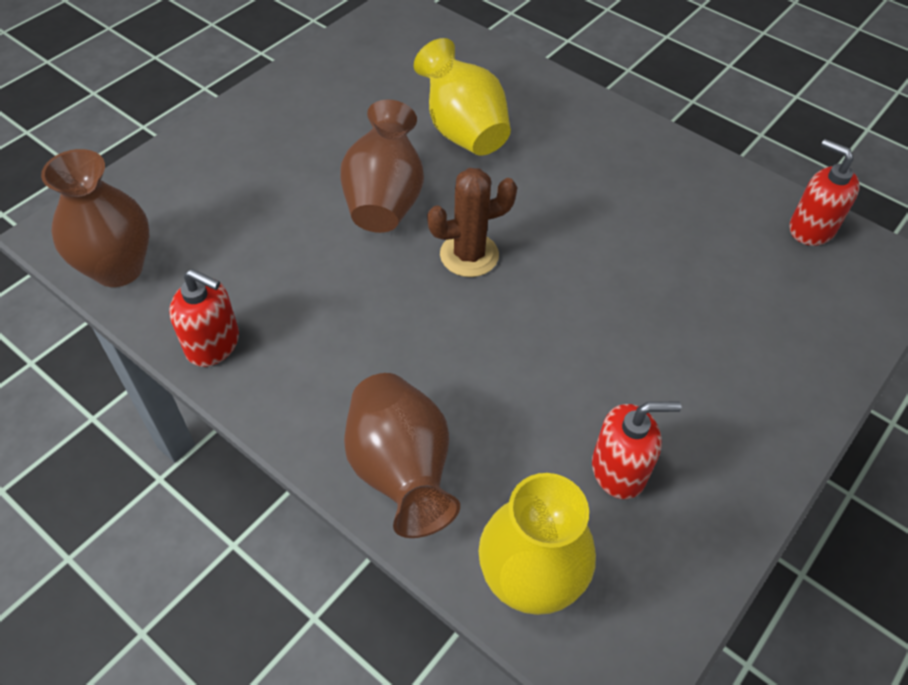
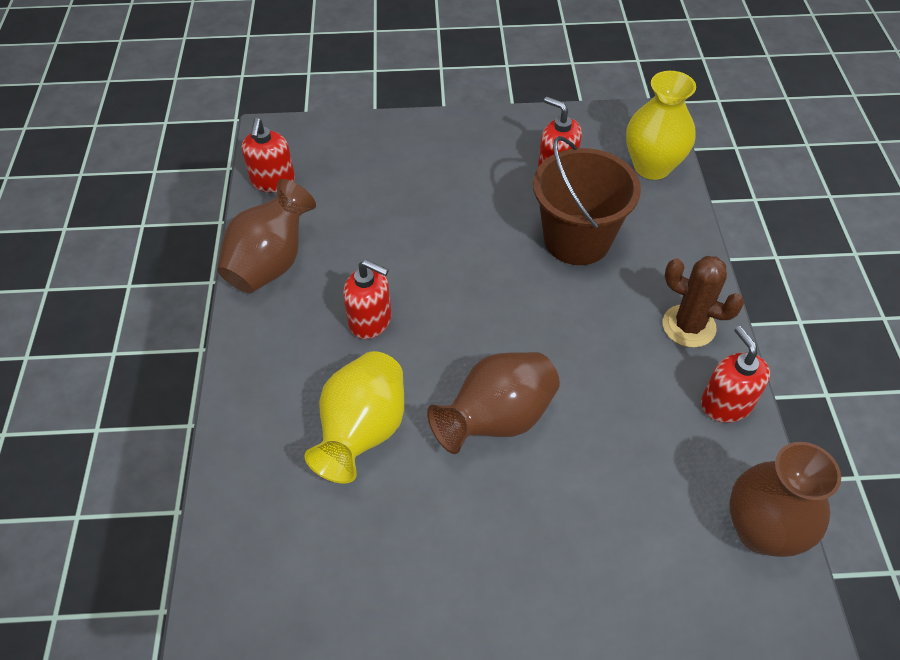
camera: 130 degrees left, 0 degrees up
brown vase [344,373,460,538] -> brown vase moved to [217,179,316,293]
brown cactus [427,168,517,277] -> brown cactus moved to [663,256,744,348]
none -> red soap dispenser [343,260,392,339]
none -> brown bucket [533,136,641,265]

